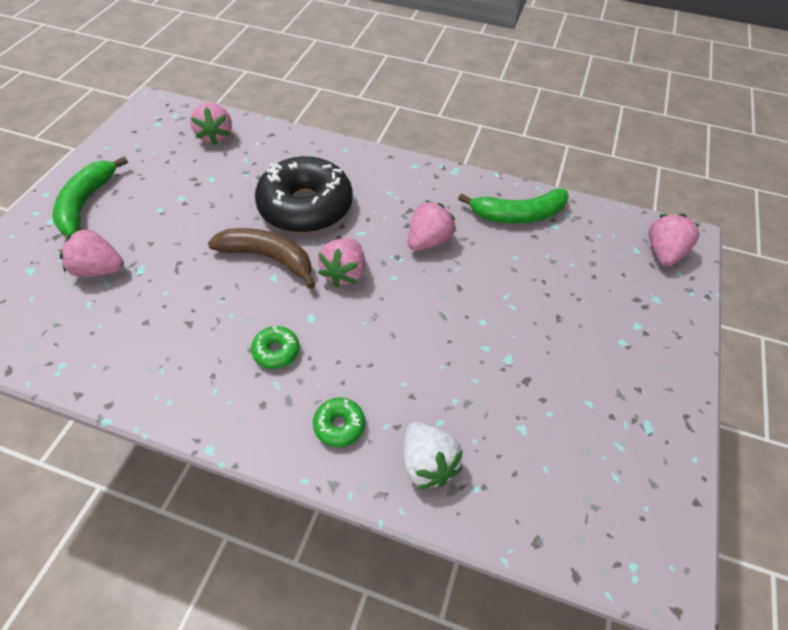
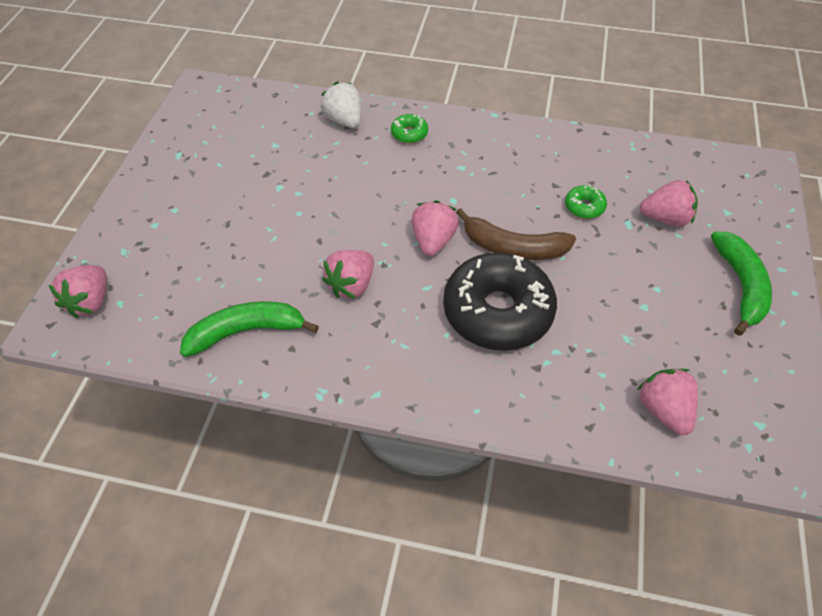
camera: 175 degrees right, 0 degrees up
green donut [251,326,300,369] -> green donut moved to [565,185,607,219]

